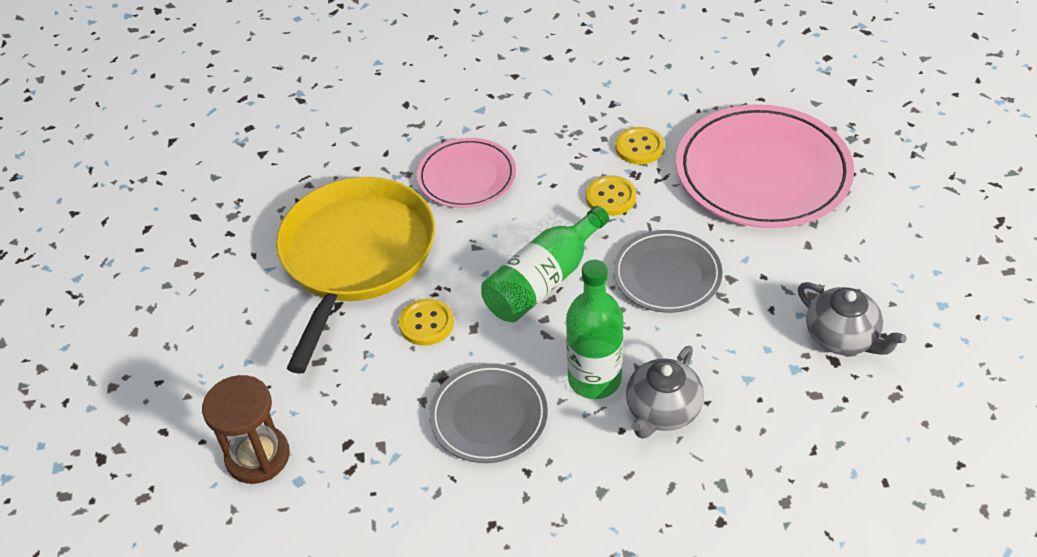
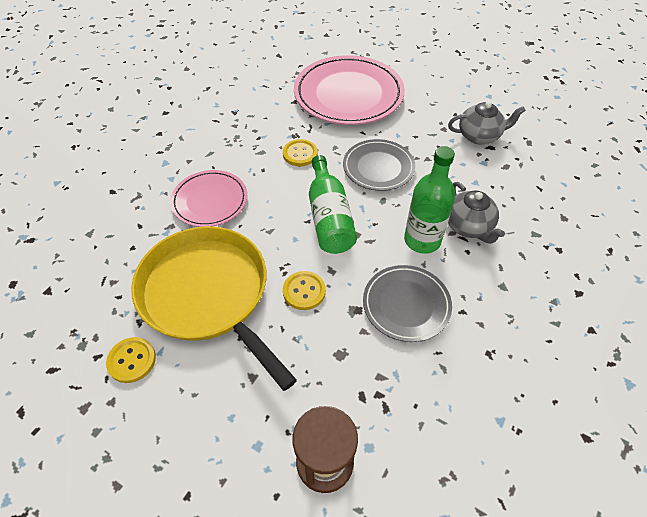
camera: 55 degrees left, 5 degrees up
yellow button [615,127,664,165] -> yellow button moved to [106,337,156,383]

